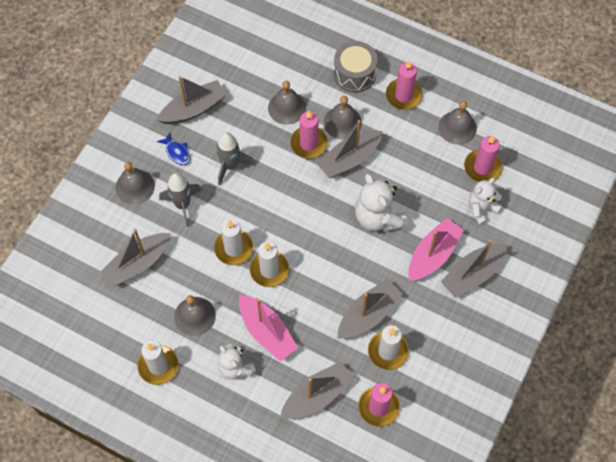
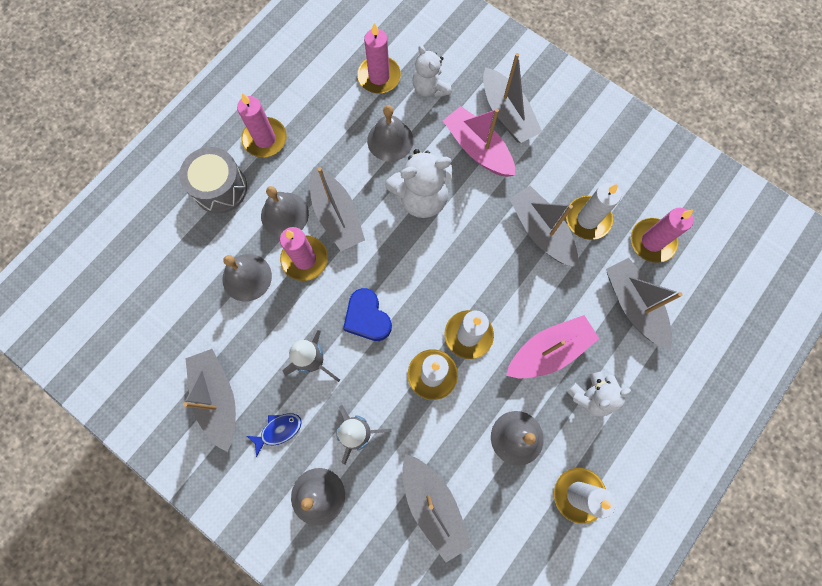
camera: 80 degrees left, 10 degrees up
grey bell [438,101,477,145] -> grey bell moved to [367,105,413,162]
none -> blue heart [343,288,392,341]

